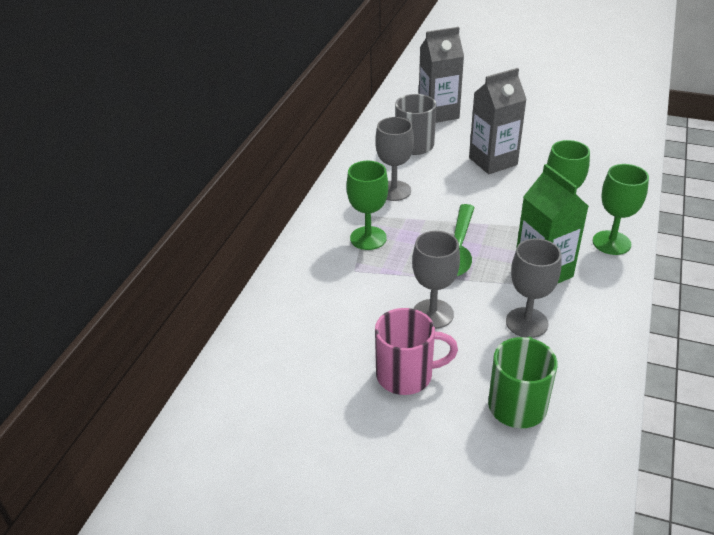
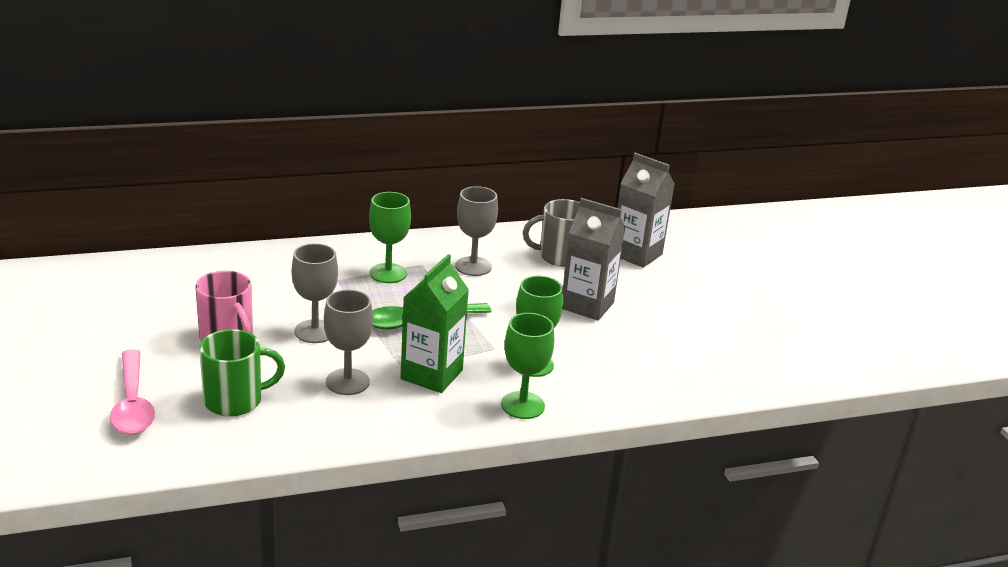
camera: 50 degrees right, 10 degrees down
none -> pink spoon [110,349,155,435]

